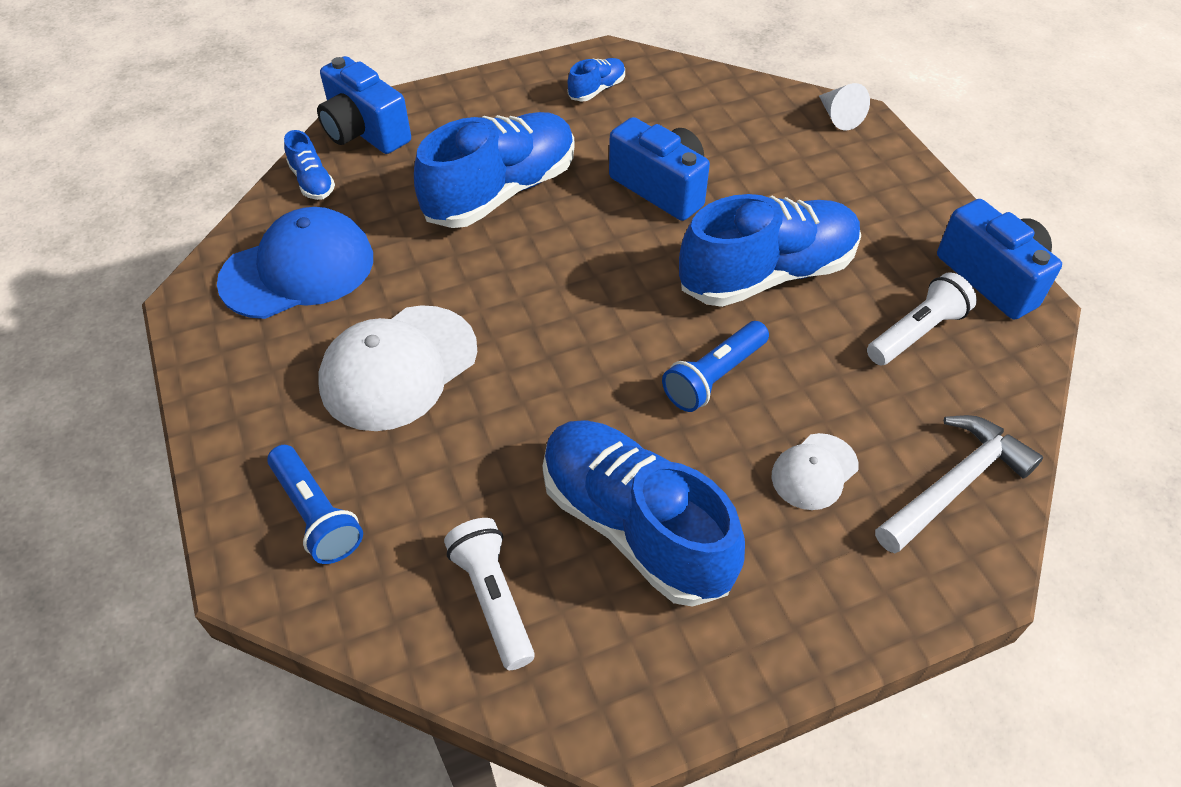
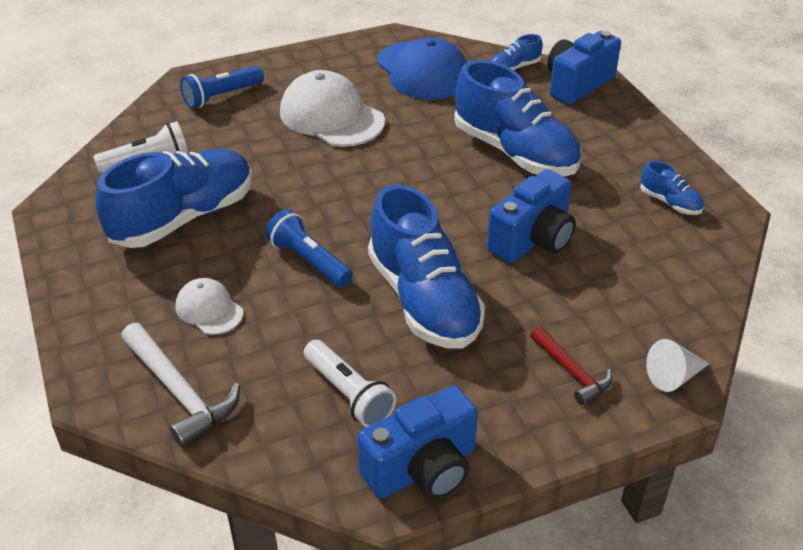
camera: 90 degrees right, 10 degrees down
none -> red hammer [530,326,612,405]

